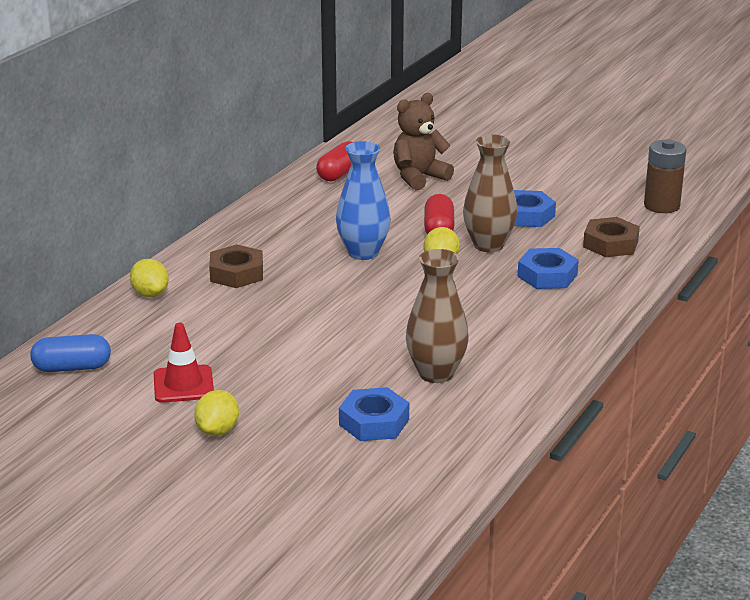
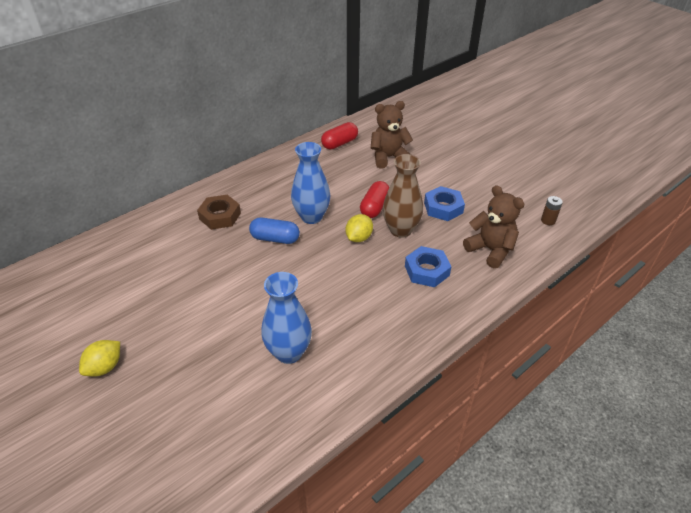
camera: 20 degrees right, 15 degrees up
blue capsule [30,334,111,372] -> blue capsule moved to [249,217,300,244]
yellow lemon [130,259,169,297] -> none
red traffic cone [154,323,214,403] -> none
blue nut [339,387,409,441] -> none
brown vase [406,249,469,383] -> blue vase [261,272,312,364]
brown nut [583,217,640,257] -> brown teddy bear [463,185,525,268]
brown battery [644,139,686,213] -> brown battery [541,196,563,225], size x0.54

